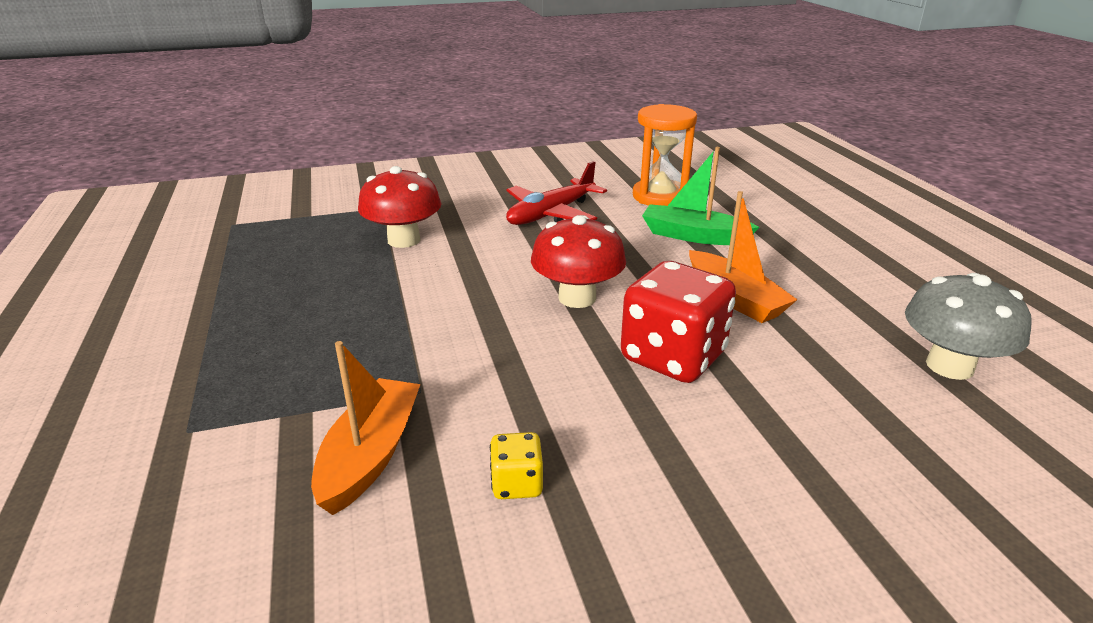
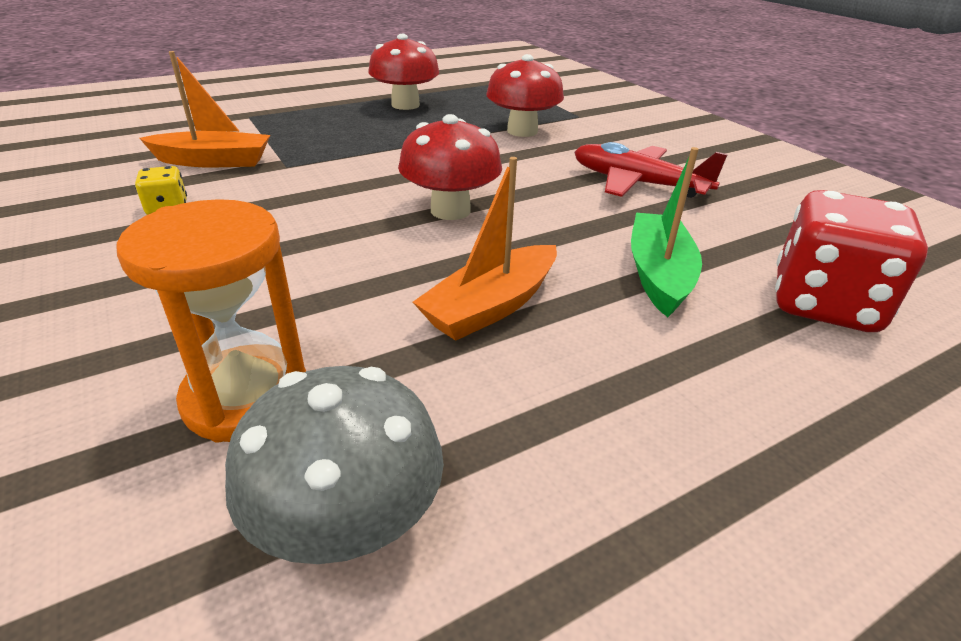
camera: 75 degrees right, 5 degrees up
red dice [621,261,736,383] -> red dice moved to [775,190,928,332]
orange hourglass [633,104,697,206] -> orange hourglass moved to [116,199,306,443]
none -> red mushroom [368,34,439,110]

